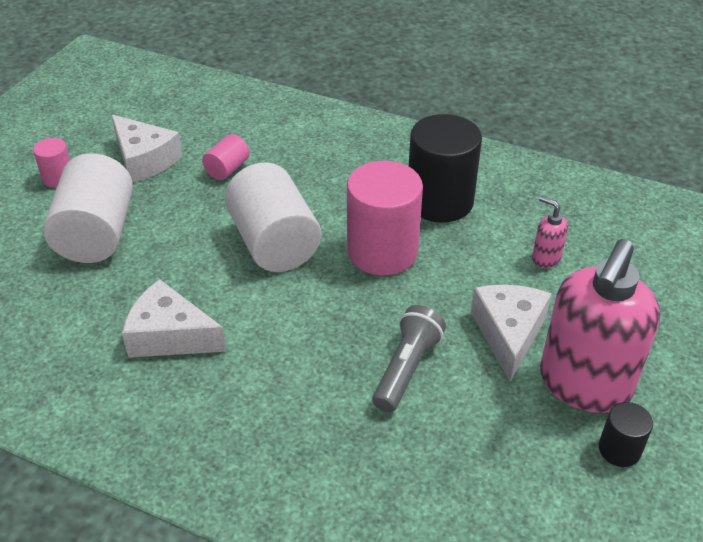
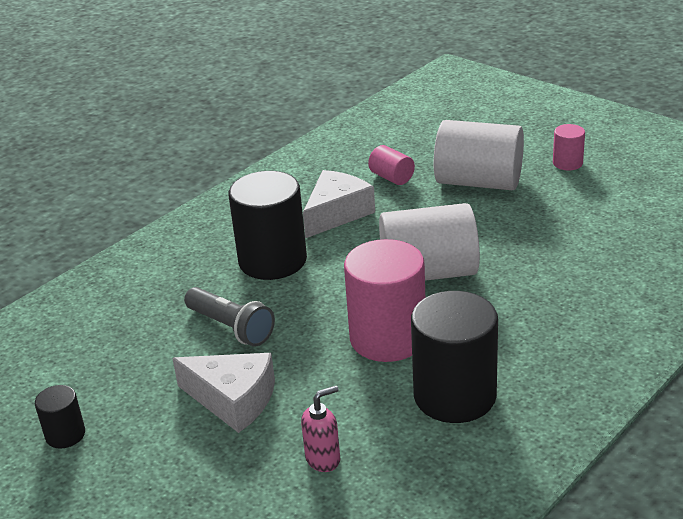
camera: 110 degrees right, 10 degrees down
white cheese [111,115,183,183] -> none
pink cylinder [202,134,250,180] -> pink cylinder moved to [368,145,415,185]
pink soap dispenser [540,239,660,413] -> none
none -> black cylinder [228,171,307,280]

